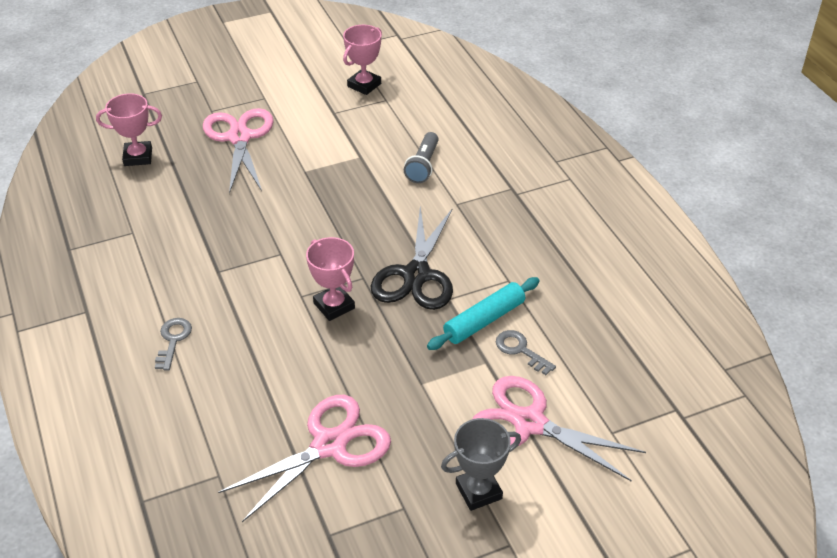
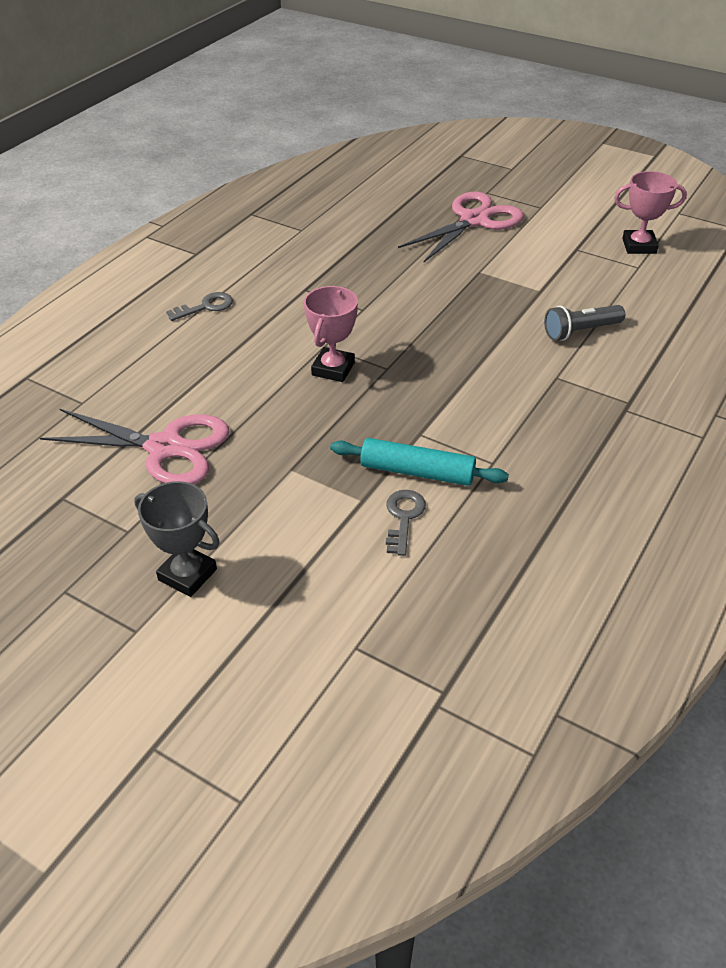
camera: 55 degrees right, 0 degrees up
pink trophy [96,93,162,166] -> none
black scissors [371,206,453,310] -> none
pink scissors [472,376,646,482] -> none

